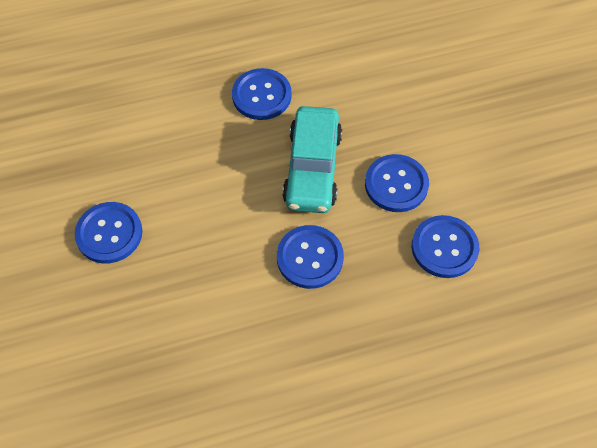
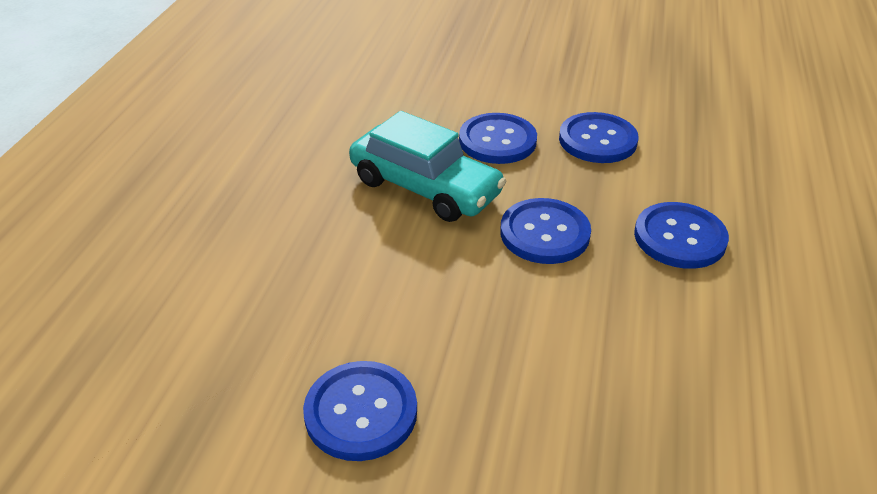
camera: 60 degrees left, 20 degrees down
blue button [232,68,292,120] -> blue button moved to [634,202,729,269]

